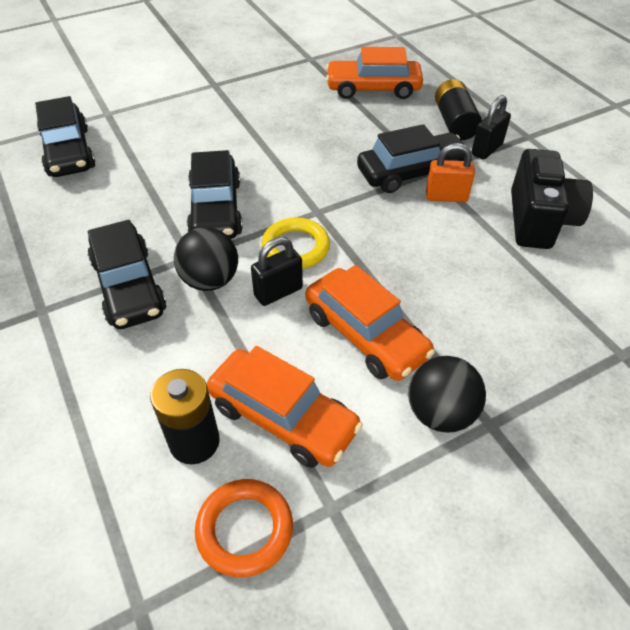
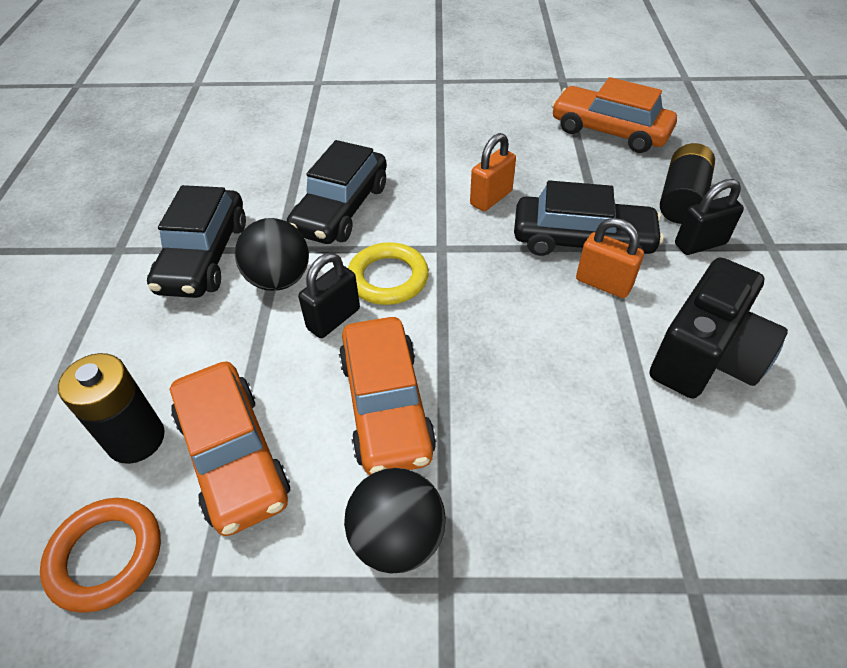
camera: 30 degrees right, 0 degrees up
black car [35,96,95,177] -> none
black padlock [251,237,303,306] -> black padlock turned 45 degrees counterclockwise [298,253,360,338]
none -> orange padlock [470,133,516,211]

